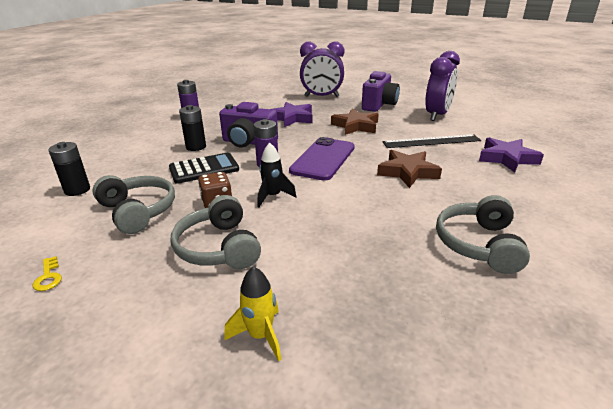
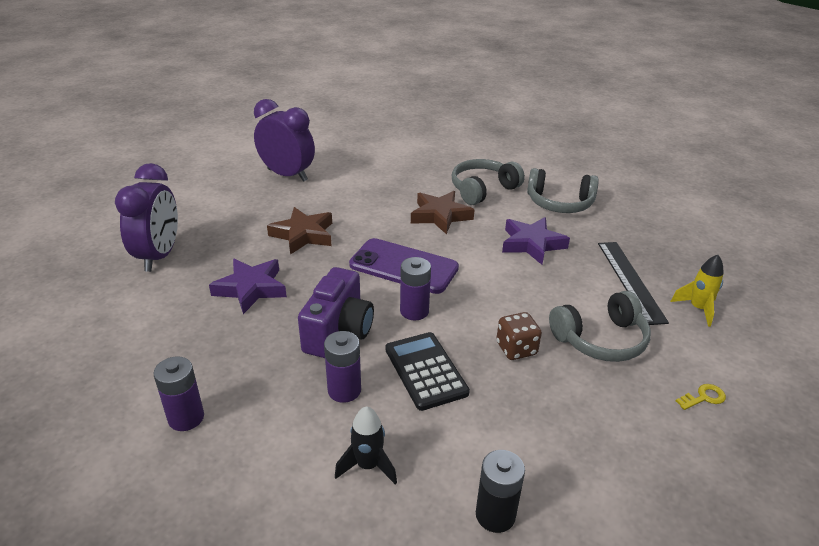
camera: 90 degrees left, 5 degrees up
yellow key [33,256,62,291] -> yellow key moved to [676,384,726,410]
grey headphones [93,175,175,234] -> grey headphones moved to [452,159,525,205]
black battery [179,105,206,151] -> purple battery [324,331,361,403]
black rocket [258,143,296,207] -> black rocket moved to [335,406,397,485]
purple camera [362,71,400,112] -> none
black ruler [382,134,481,148] -> black ruler moved to [598,242,669,325]
purple star [479,137,544,173] -> purple star moved to [502,217,570,265]

